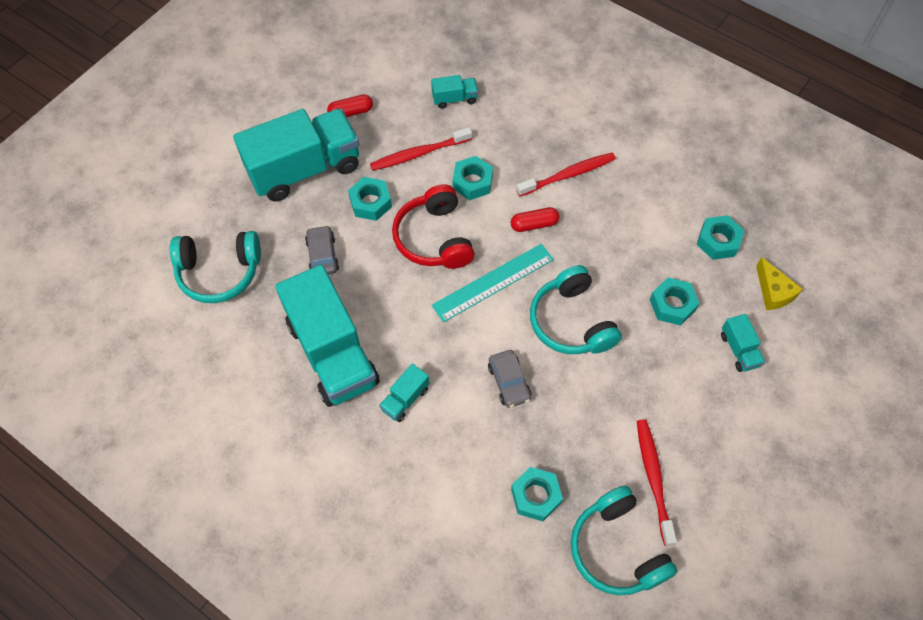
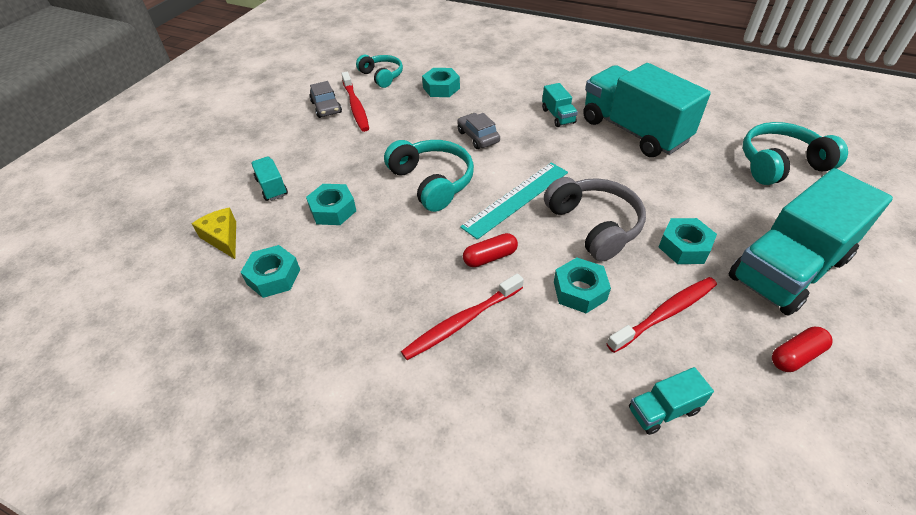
camera: 170 degrees right, 15 degrees down
grey car [305,225,339,275] -> grey car moved to [310,81,342,118]
turquoise truck [379,364,429,422] -> turquoise truck turned 135 degrees clockwise [542,83,578,127]
red headphones [392,184,475,269] -> grey headphones [544,177,646,262]
turquoise headphones [571,486,678,595] -> turquoise headphones [356,55,403,88], size x0.66

